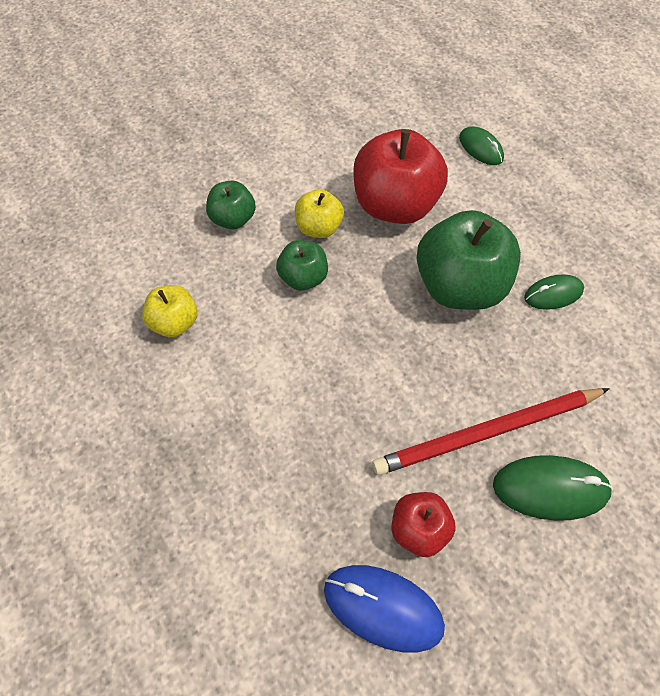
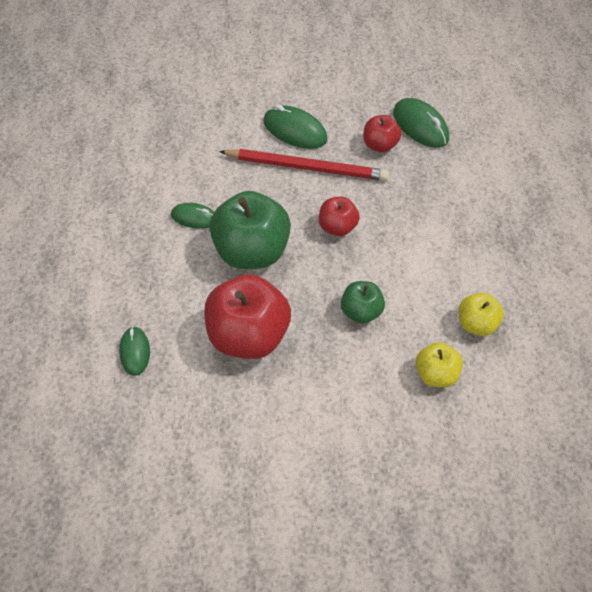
camera: 150 degrees left, 5 degrees down
green apple [206,181,256,229] -> none
yellow apple [295,189,344,238] -> yellow apple moved to [416,342,463,387]
blue mouse [324,565,445,653] -> green mouse [393,98,449,148]
none -> red apple [319,196,360,236]

